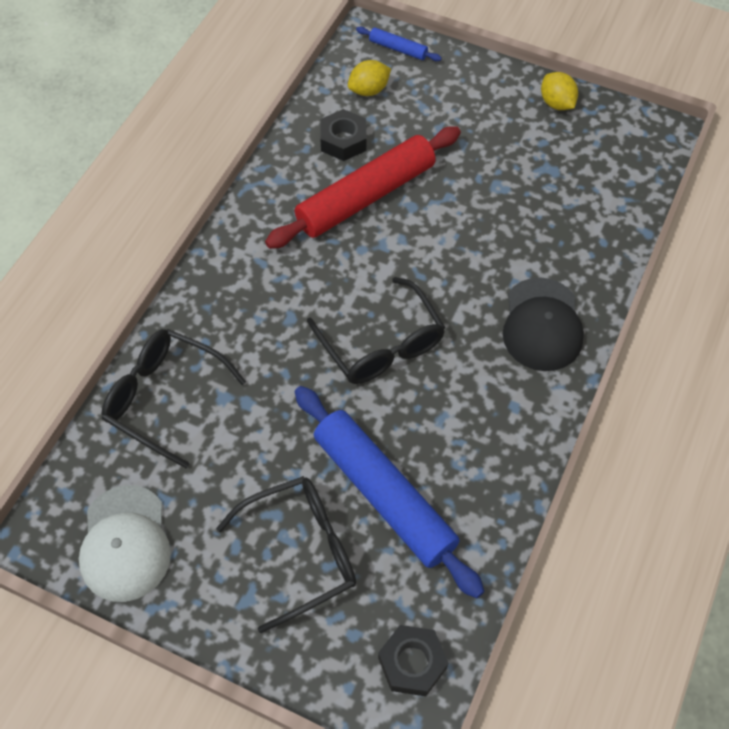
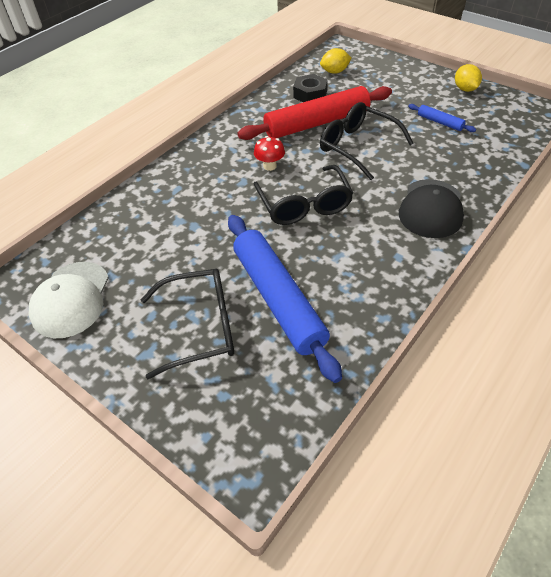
camera: 15 degrees right, 10 degrees down
black glasses [102,329,246,468] -> black glasses moved to [320,102,414,180]
blue rolling pin [356,27,442,61] -> blue rolling pin moved to [408,104,476,132]
black nut [378,625,448,696] -> none
none -> red mushroom [254,136,285,171]

